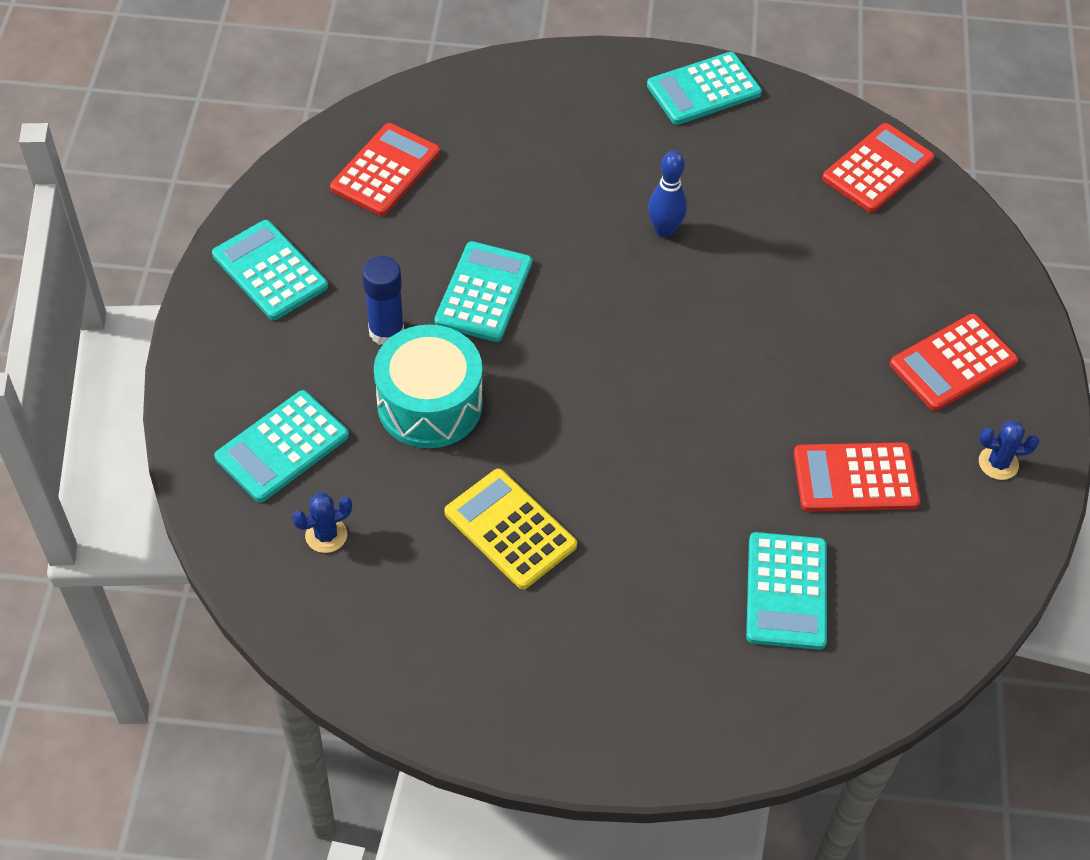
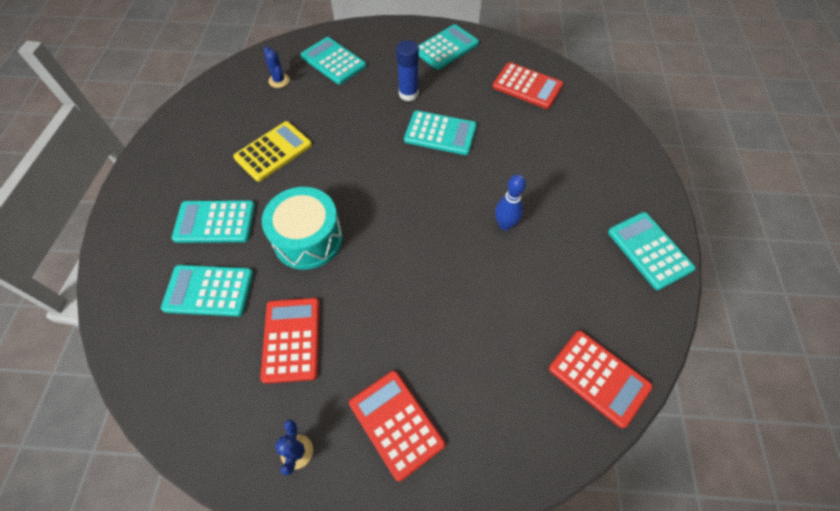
camera: 90 degrees right, 5 degrees up
turquoise drum [374,325,483,448] -> turquoise drum moved to [262,187,343,270]
none -> turquoise calculator [172,200,255,243]

